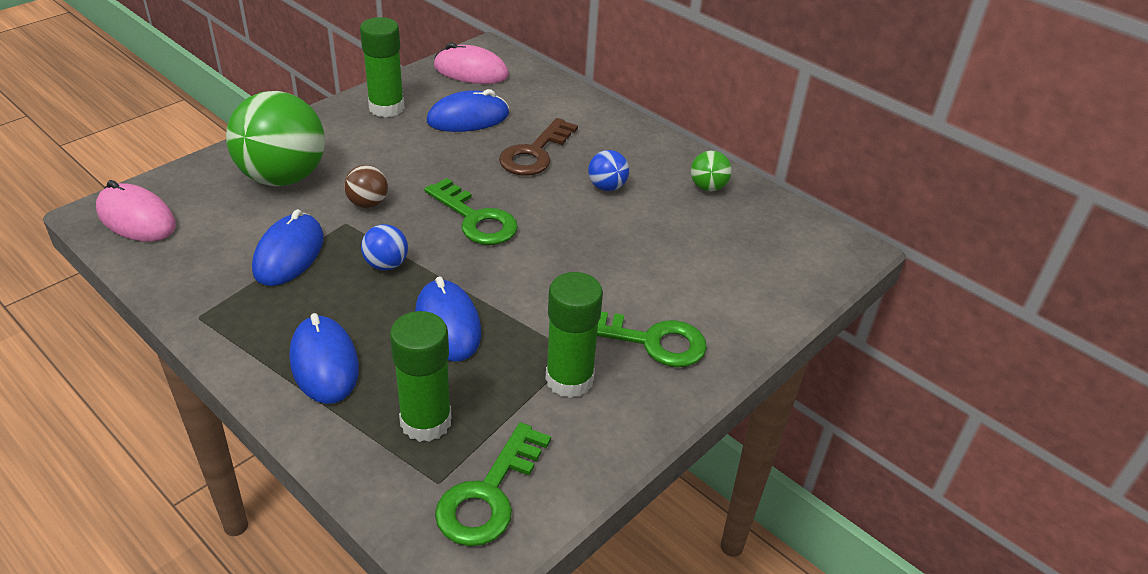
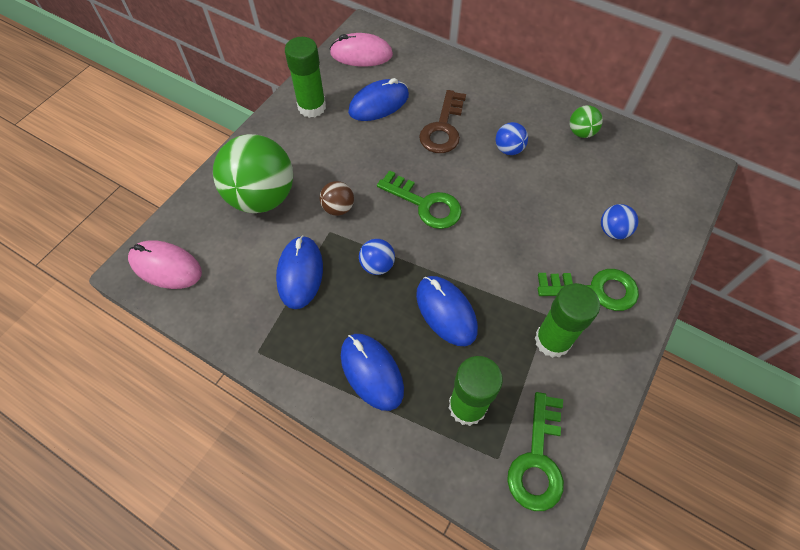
camera: 10 degrees left, 20 degrees up
none -> blue ball [601,204,638,239]

